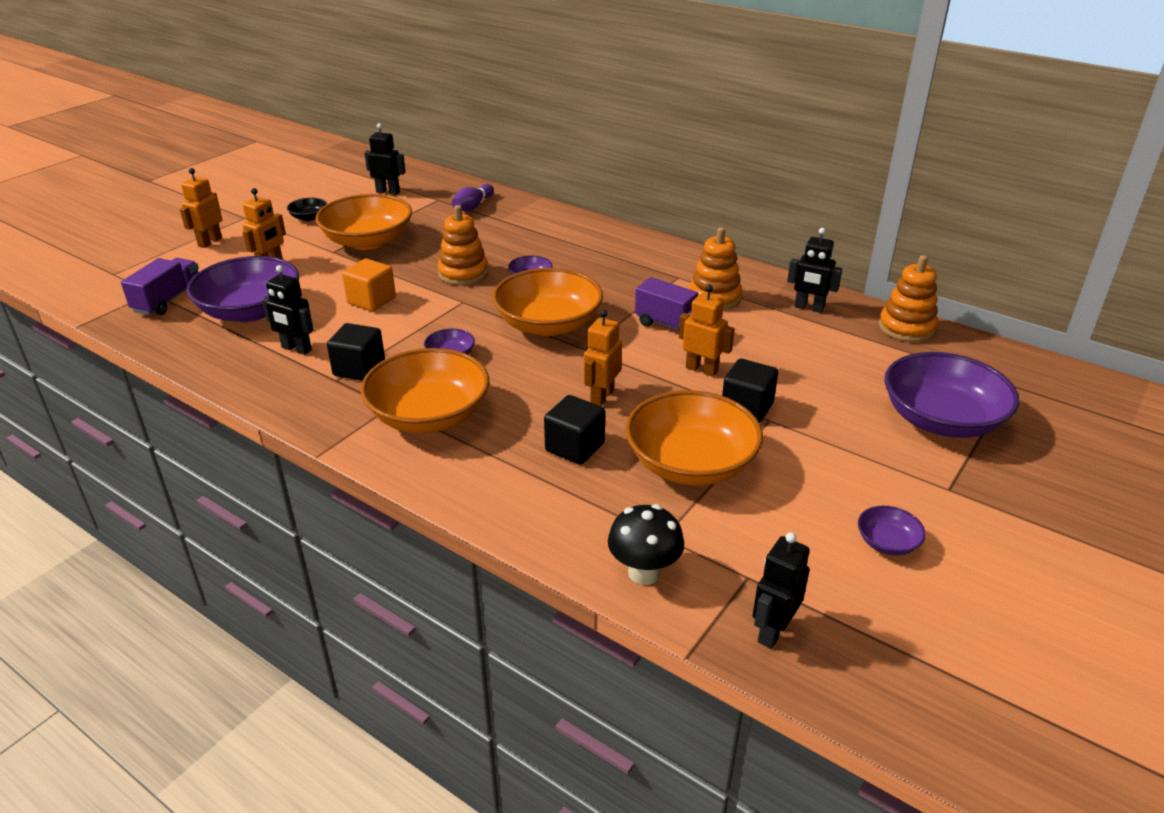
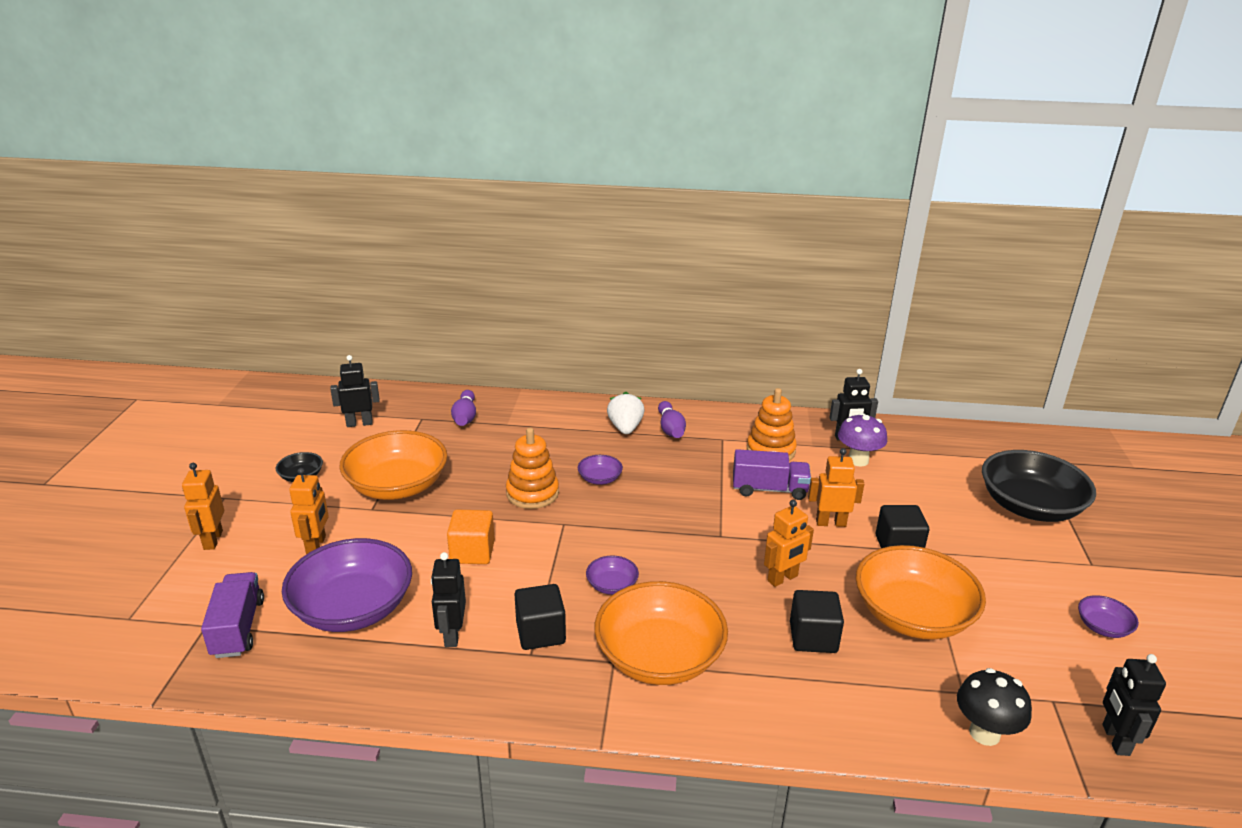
camera: 30 degrees left, 5 degrees down
black robot [262,265,313,355] -> black robot turned 90 degrees clockwise [431,552,466,647]
orange bowl [492,268,603,336] -> none
orange robot [584,310,622,406] -> orange robot turned 120 degrees counterclockwise [764,500,814,587]
orange stacking toy [879,255,938,342] -> none
purple bowl [884,352,1020,438] -> black bowl [982,450,1096,522]
none -> white strawberry [607,392,645,434]
none -> purple bowling pin [658,401,686,438]
none -> purple mushroom [838,413,887,467]

